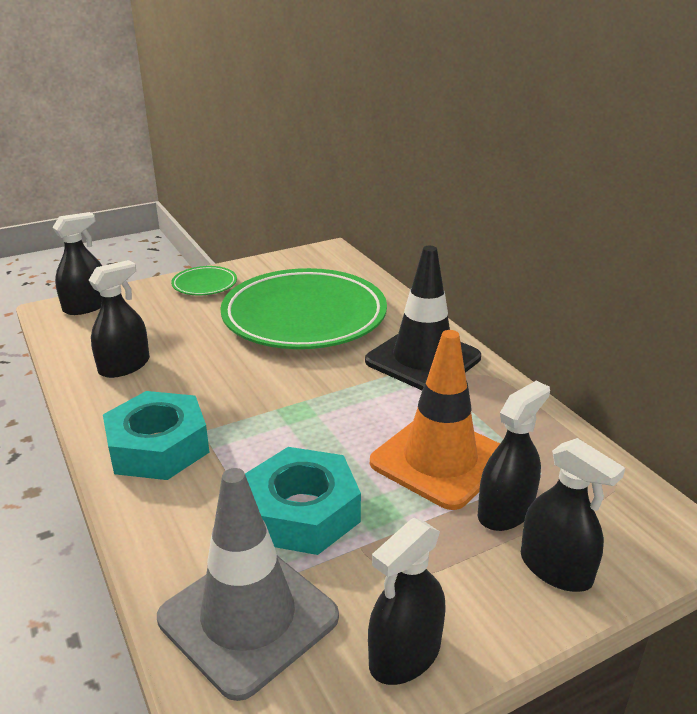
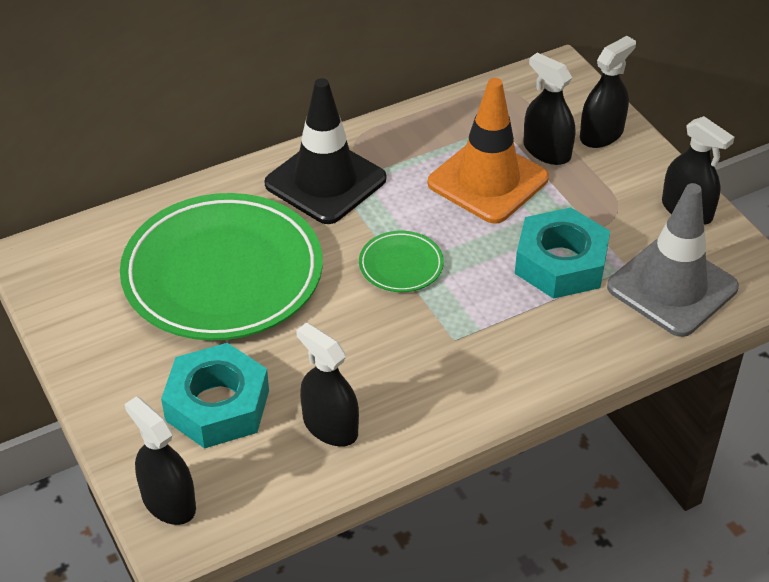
camera: 90 degrees left, 15 degrees up
turquoise nut [103,391,210,480] -> turquoise nut moved to [161,343,269,449]
green plate [171,266,237,295] -> green plate moved to [359,231,444,292]

